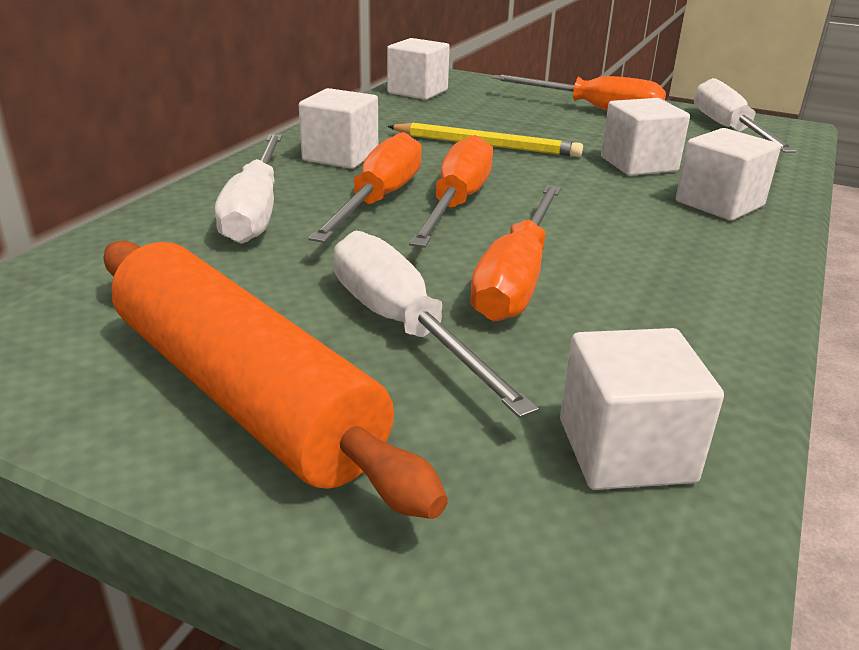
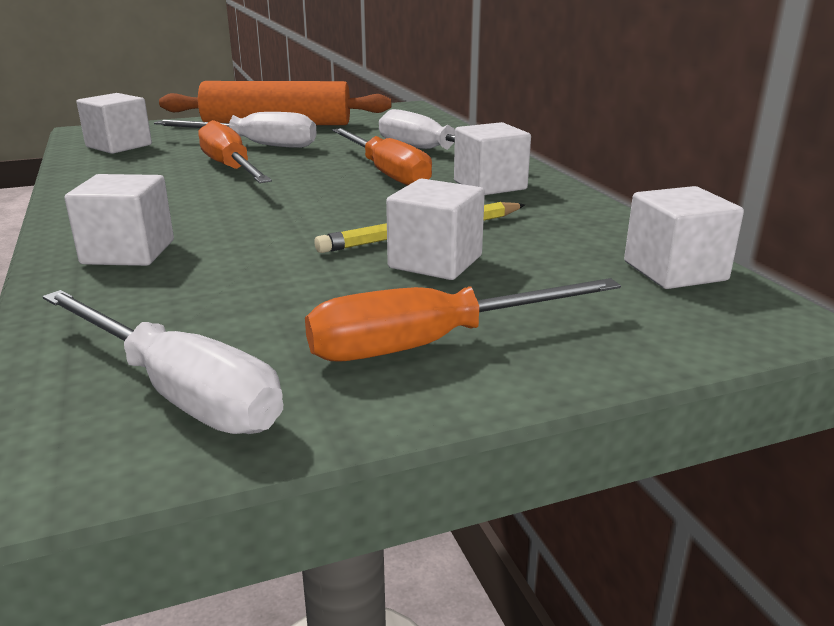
camera: 135 degrees right, 5 degrees down
orange screwdriver [409,135,493,248] -> none
white cube [601,98,690,176] -> white cube moved to [386,178,485,280]

